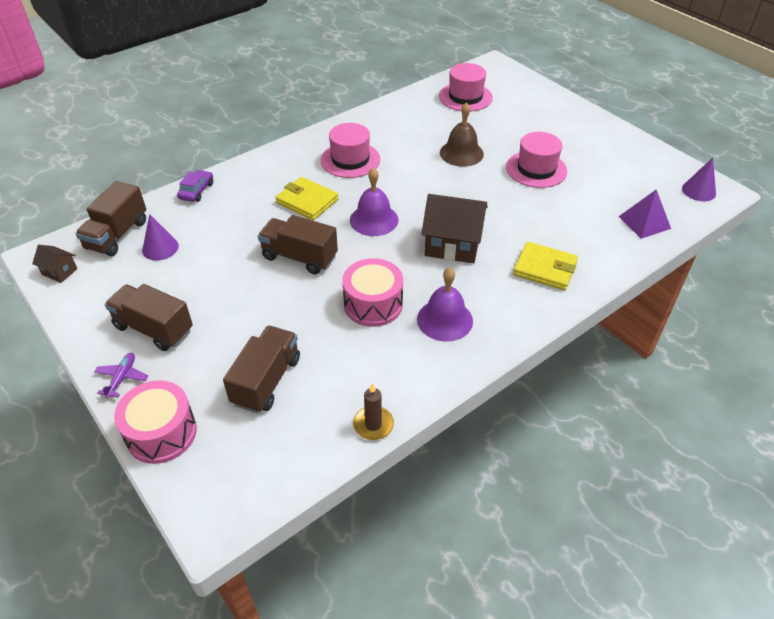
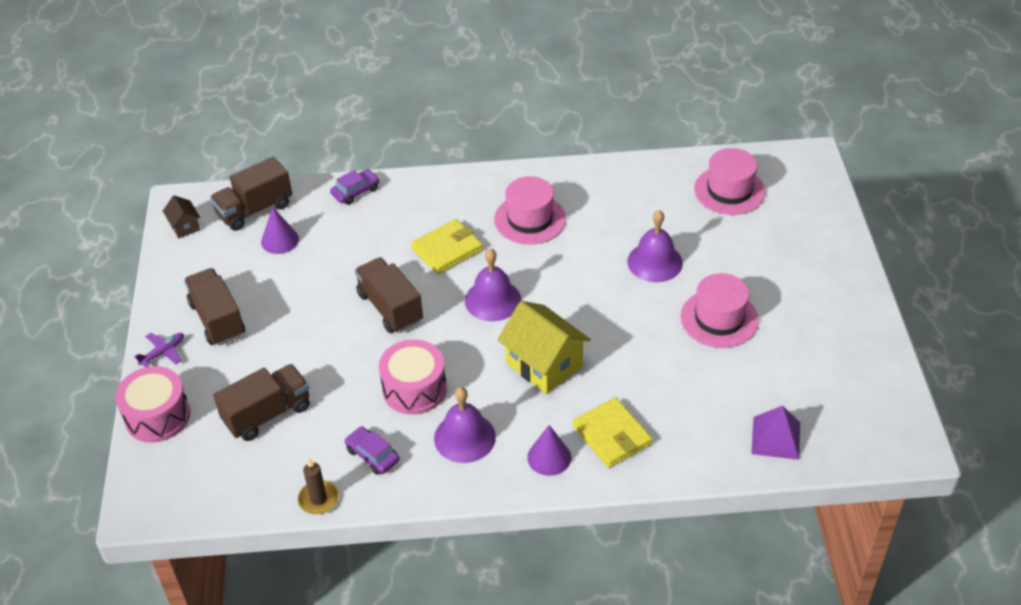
camera: 35 degrees right, 0 degrees up
yellow wallet [275,177,339,220] -> yellow wallet turned 75 degrees clockwise [411,219,483,274]
brown house [421,194,488,263] -> yellow house [497,301,591,394]
brown bell [440,102,484,167] -> purple bell [627,210,683,282]
purple cone [682,158,716,201] -> purple cone moved to [527,425,571,476]
none -> purple car [345,426,400,475]

